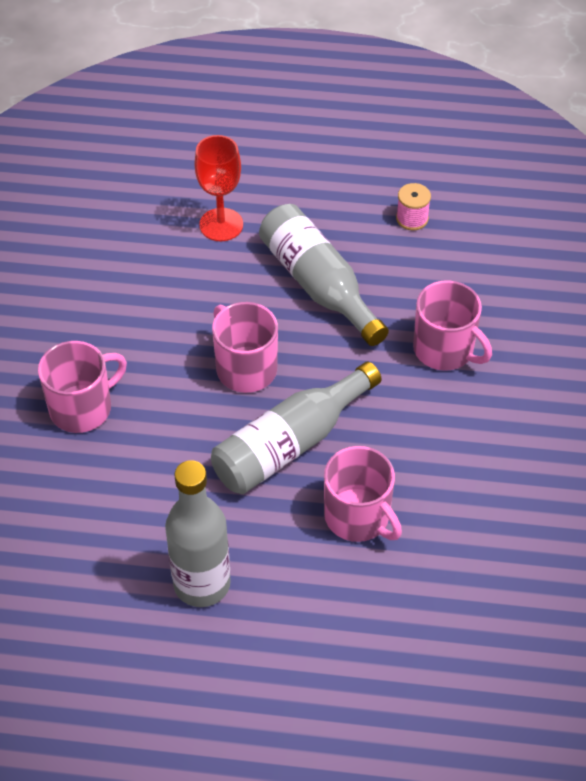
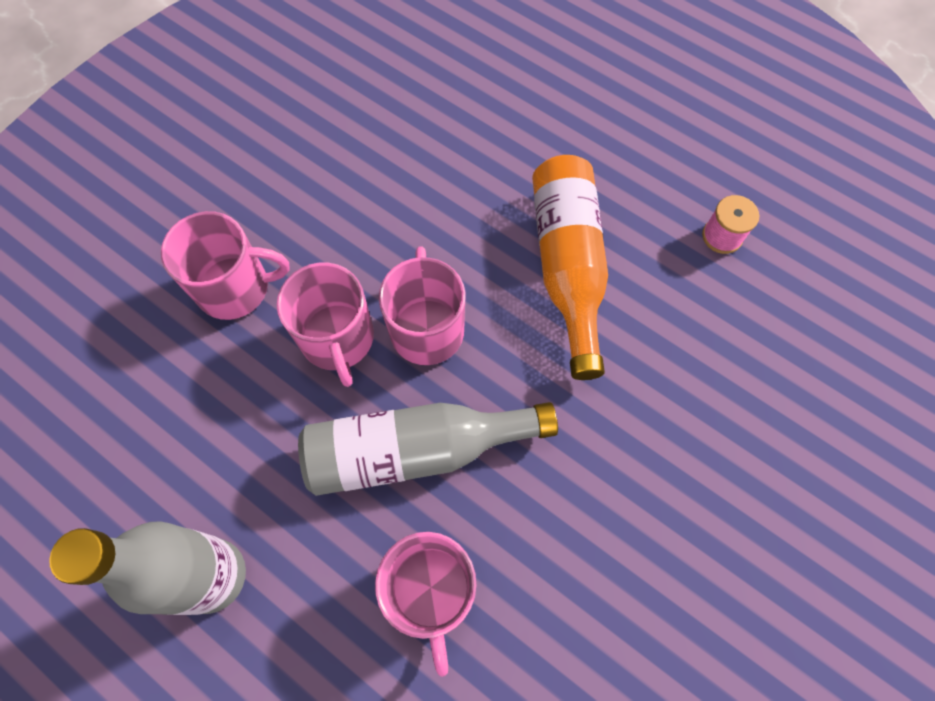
camera: 30 degrees right, 15 degrees up
red goblet [195,135,243,241] -> none
grey bottle [259,204,389,346] -> orange bottle [532,155,608,380]
pink mug [413,280,492,371] -> pink mug moved to [277,262,374,387]

